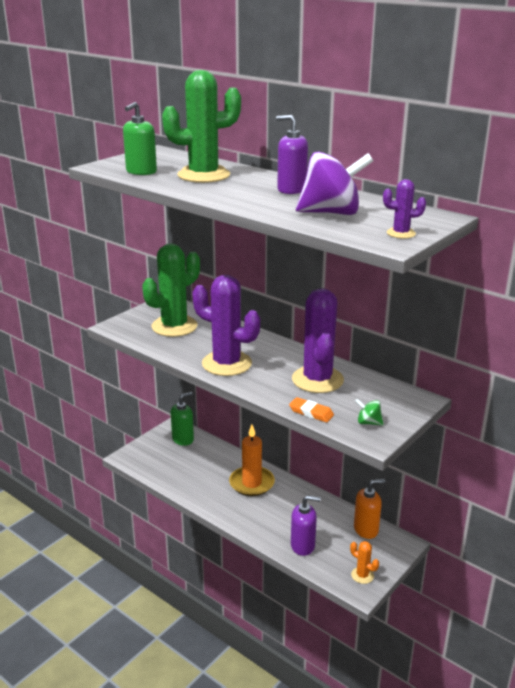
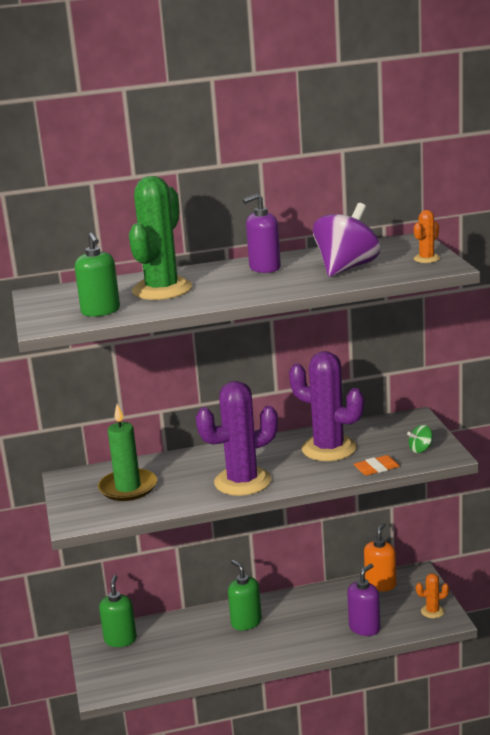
camera: 50 degrees left, 5 degrees down
green cactus [142,243,200,337] -> green candle [98,404,157,501]
orange candle [229,425,275,496] -> green soap dispenser [228,560,262,630]
purple cactus [383,179,426,239] -> orange cactus [414,210,440,263]

